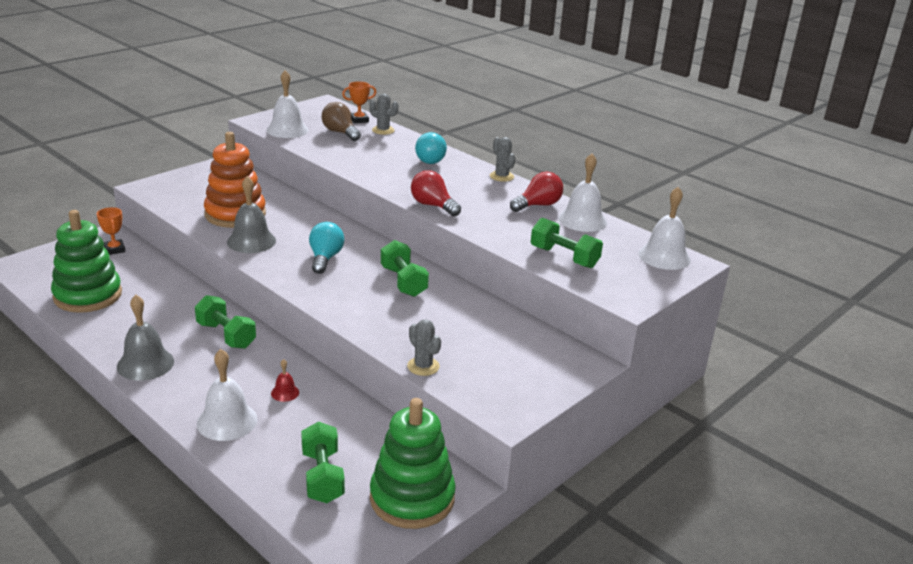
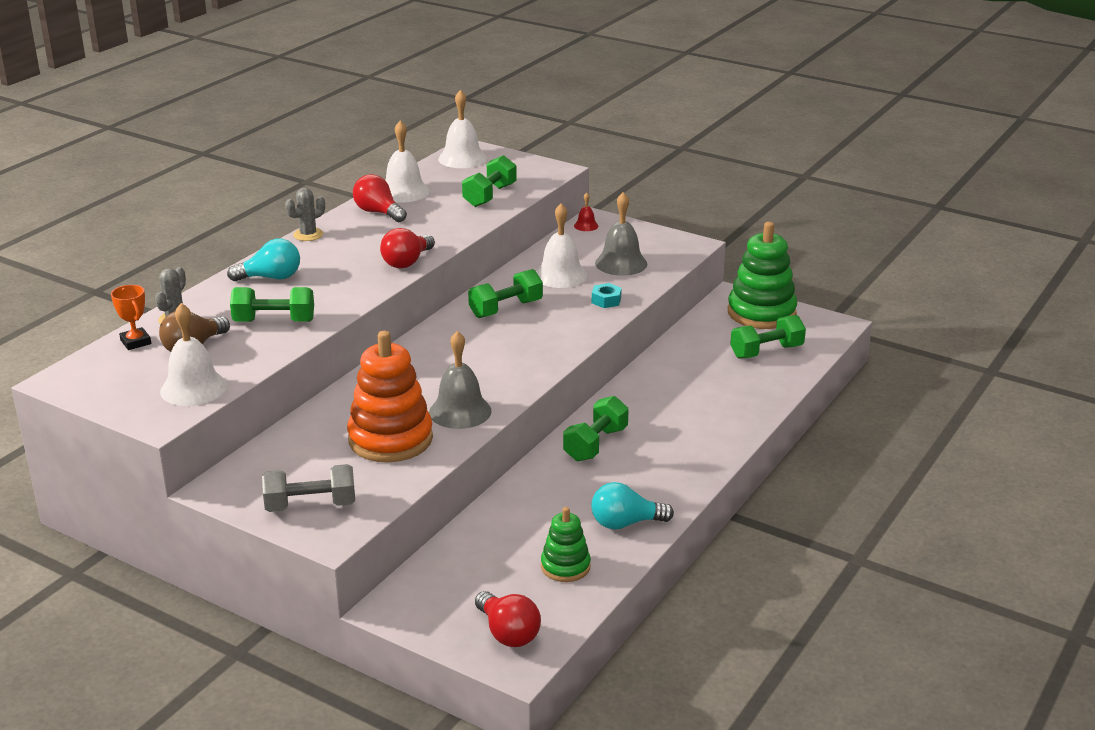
camera: 100 degrees left, 0 degrees up
green stacking toy [51,210,122,313] -> green stacking toy [541,507,591,582], size x0.56
orange trophy [97,207,126,255] -> none
grey bell [117,295,174,381] -> grey bell moved to [595,192,647,276]
white bell [197,349,258,441] -> white bell moved to [536,203,587,288]
red bell [271,359,299,402] -> red bell moved to [574,193,598,231]
turquoise light bulb [309,222,344,274] -> turquoise light bulb moved to [591,482,674,530]
grey cactus [407,319,441,376] -> none
none -> green dumbbell [230,287,314,322]
none -> grey dumbbell [262,464,355,512]
none -> red light bulb [475,591,541,647]
none -> turquoise nut [592,283,622,308]

